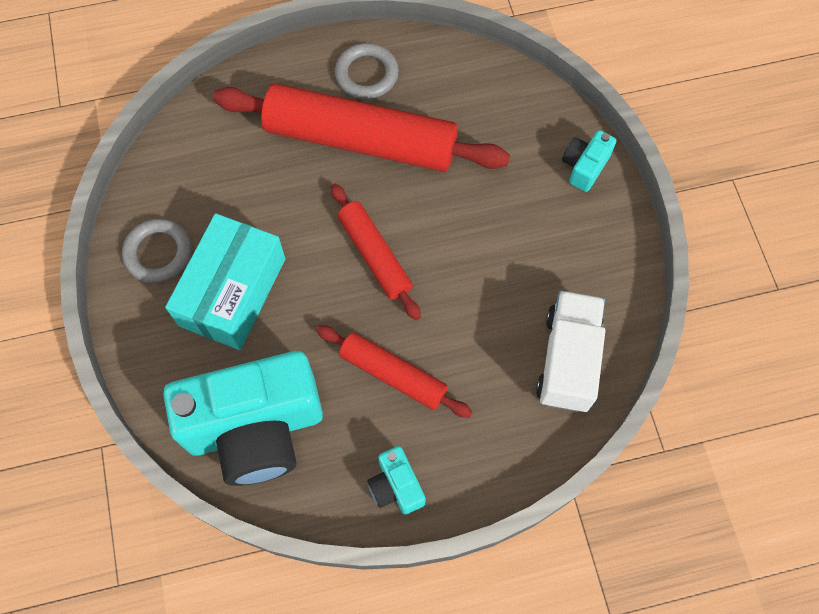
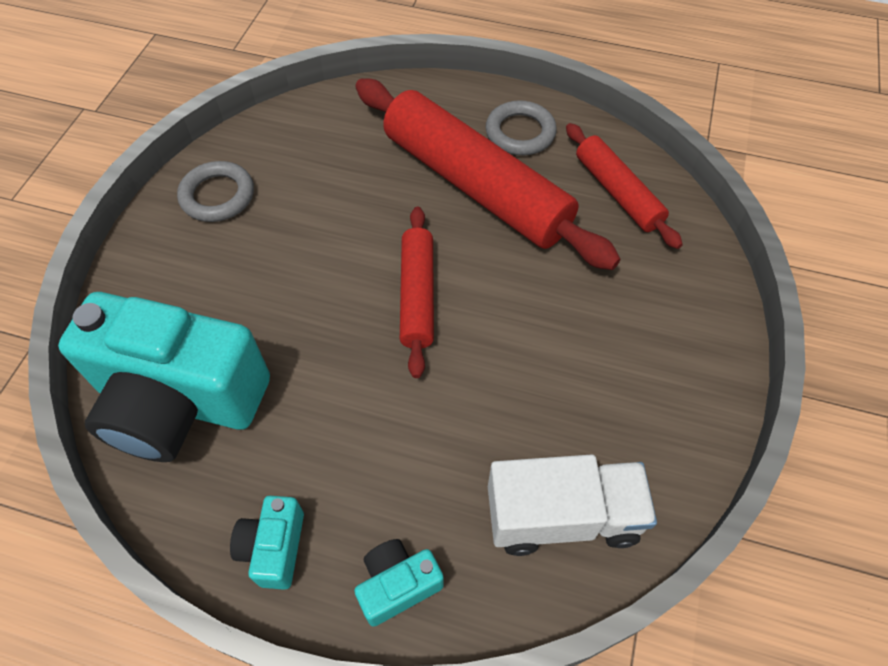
camera: 30 degrees right, 10 degrees down
turquoise box [165,213,286,350] -> none
red rolling pin [316,325,472,418] -> red rolling pin moved to [566,123,683,249]
white truck [536,291,605,412] -> white truck turned 45 degrees clockwise [488,454,657,556]
turquoise camera [562,130,616,192] -> turquoise camera moved to [354,539,444,627]

